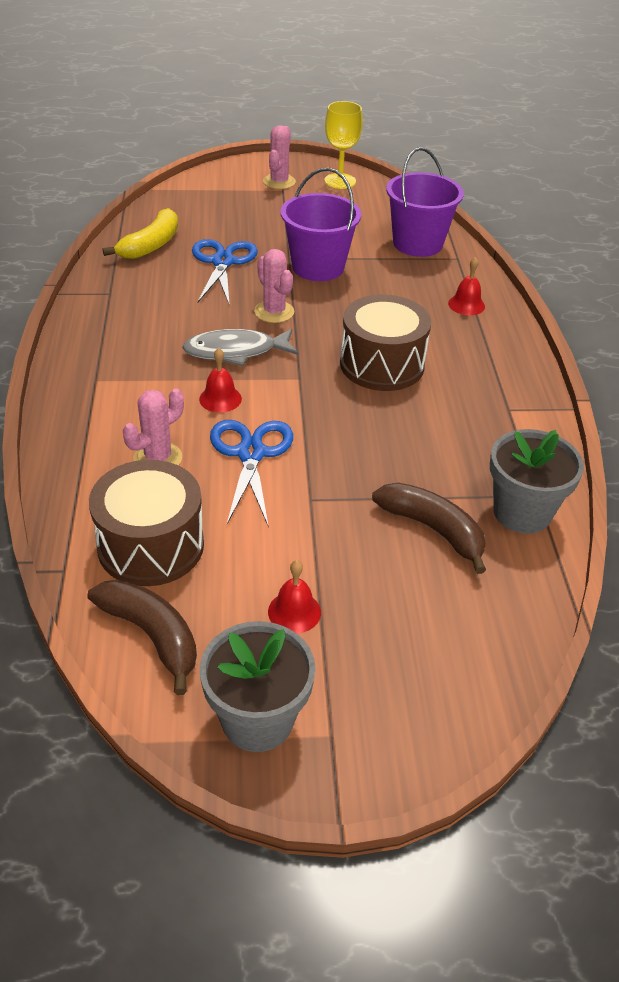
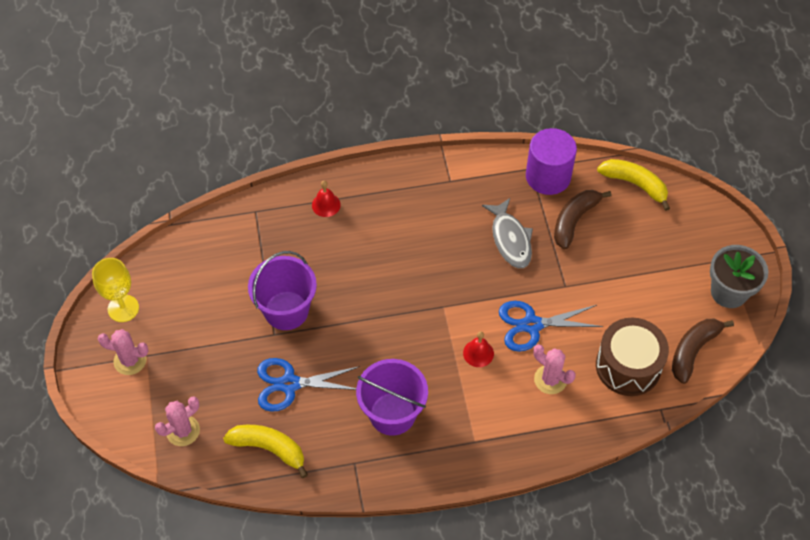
camera: 95 degrees left, 15 degrees up
grey fish [182,329,298,366] -> grey fish moved to [482,198,533,268]
pink cactus [254,249,294,323] -> pink cactus moved to [155,396,200,446]
red bell [268,560,321,634] -> none
brown drum [340,294,431,391] -> none
purple bucket [386,147,464,257] -> purple bucket moved to [356,359,428,436]
grey flower pot [490,429,584,534] -> purple cylinder [526,128,577,195]
none -> yellow banana [597,159,670,211]

